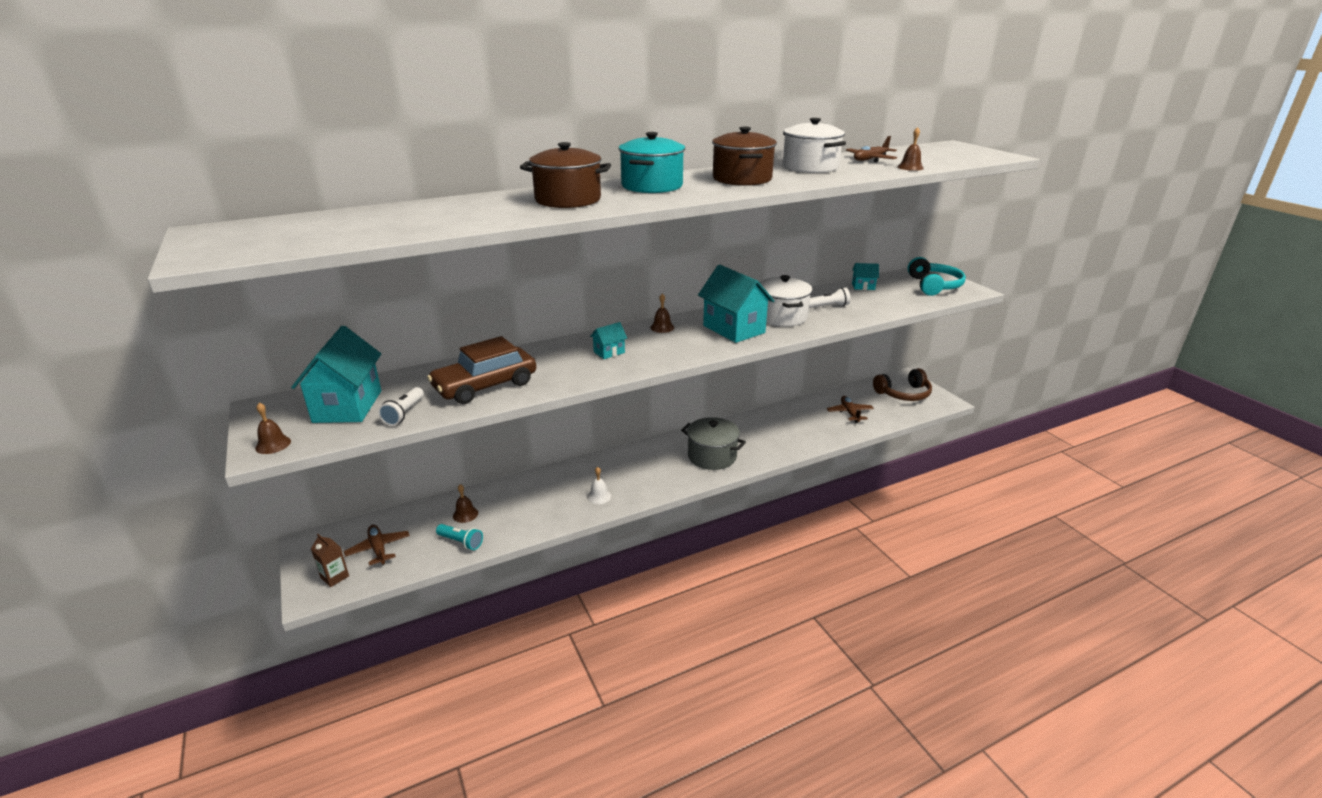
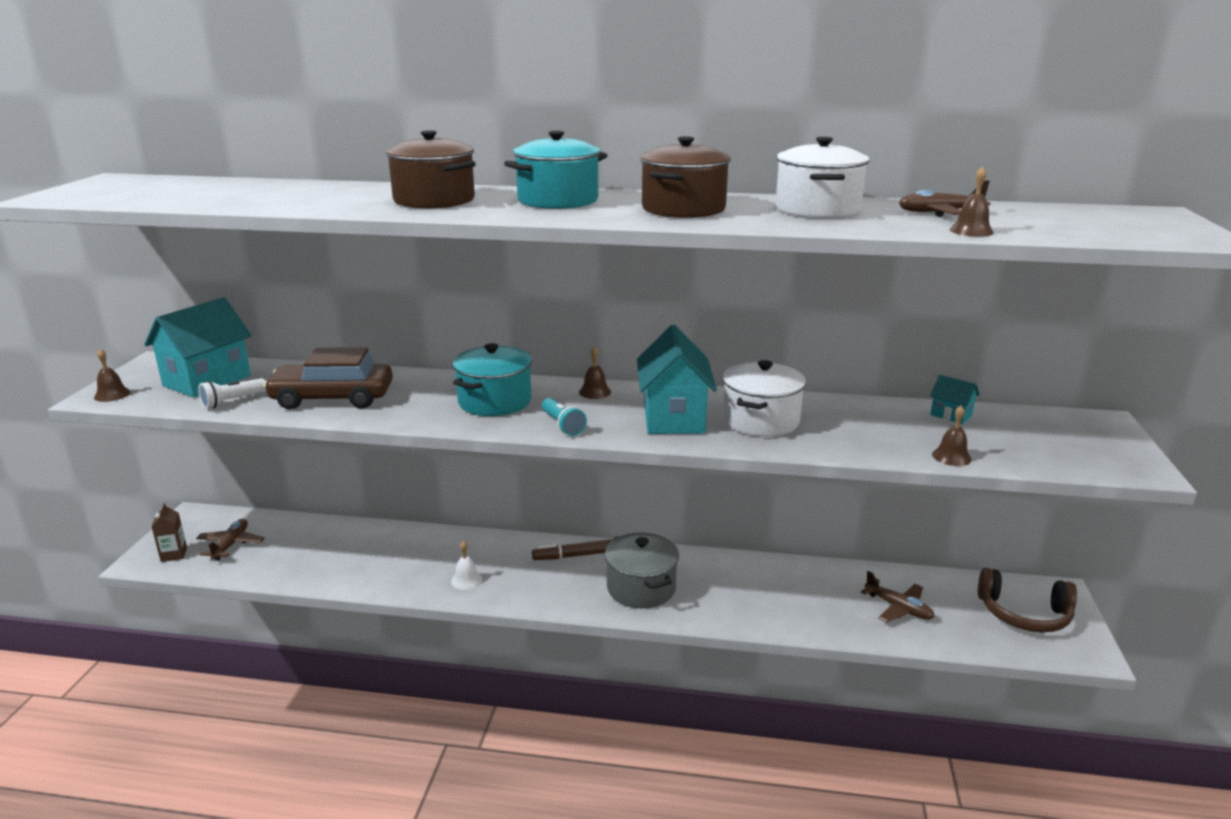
camera: 35 degrees right, 5 degrees down
turquoise flashlight [436,524,483,550] -> turquoise flashlight moved to [542,398,587,436]
brown bell [453,484,478,523] -> brown bell moved to [932,406,972,466]
turquoise house [590,322,627,359] -> turquoise pot [452,343,532,416]
white flashlight [809,287,850,308] -> none
brown plane [827,396,874,423] -> brown plane turned 105 degrees clockwise [861,571,935,622]
turquoise headphones [908,257,966,296] -> none
none -> brown marker [532,539,614,560]

